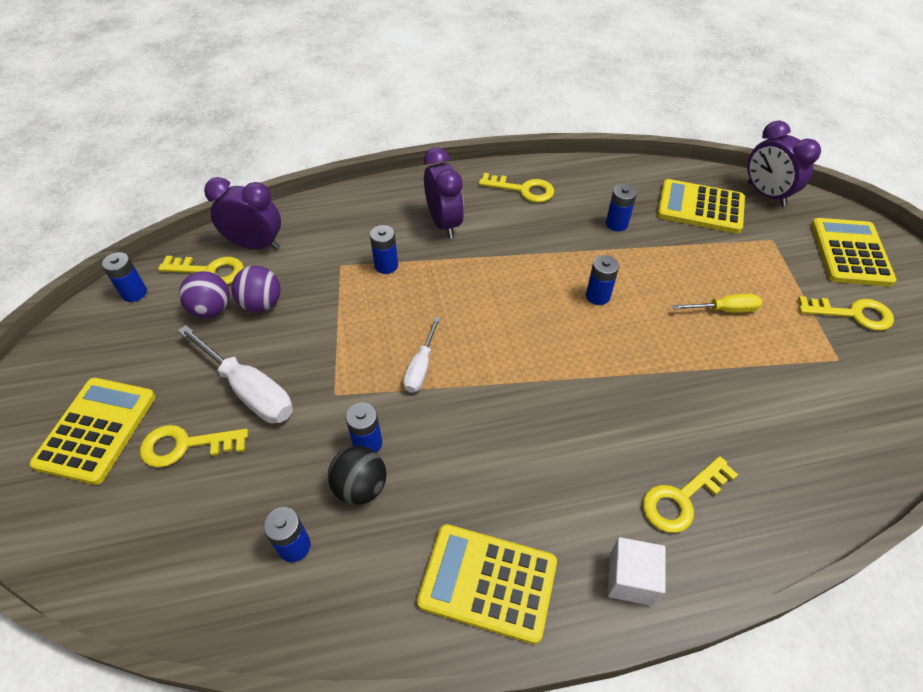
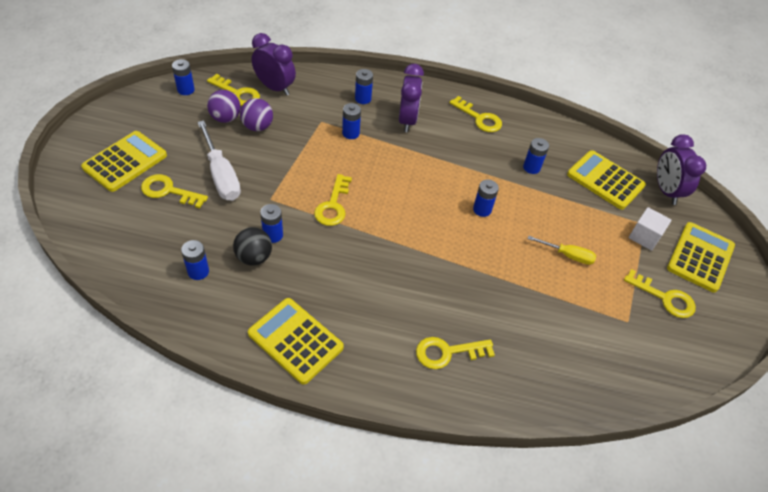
camera: 20 degrees right, 0 degrees up
white screwdriver [403,317,440,393] -> yellow key [314,174,352,226]
white cube [608,537,666,606] -> white cube moved to [629,207,672,251]
none -> blue battery [355,69,373,104]

